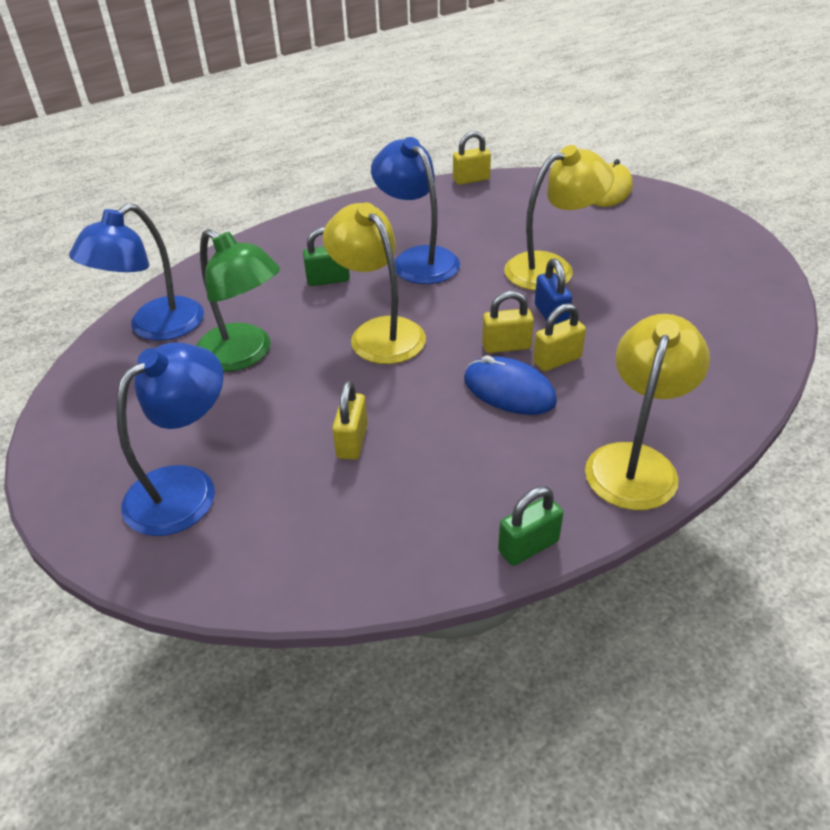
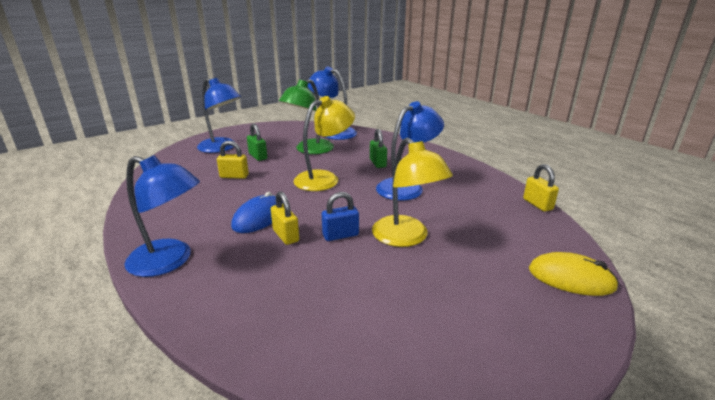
camera: 85 degrees right, 15 degrees down
yellow padlock [482,291,534,353] -> none
green padlock [498,486,563,566] -> green padlock moved to [247,123,267,161]
yellow lamp [585,314,710,510] -> blue lamp [124,155,200,277]

